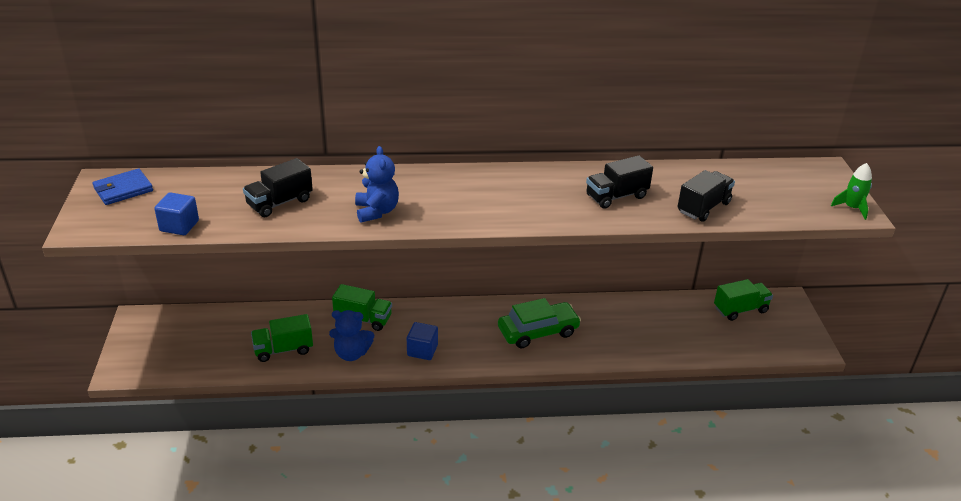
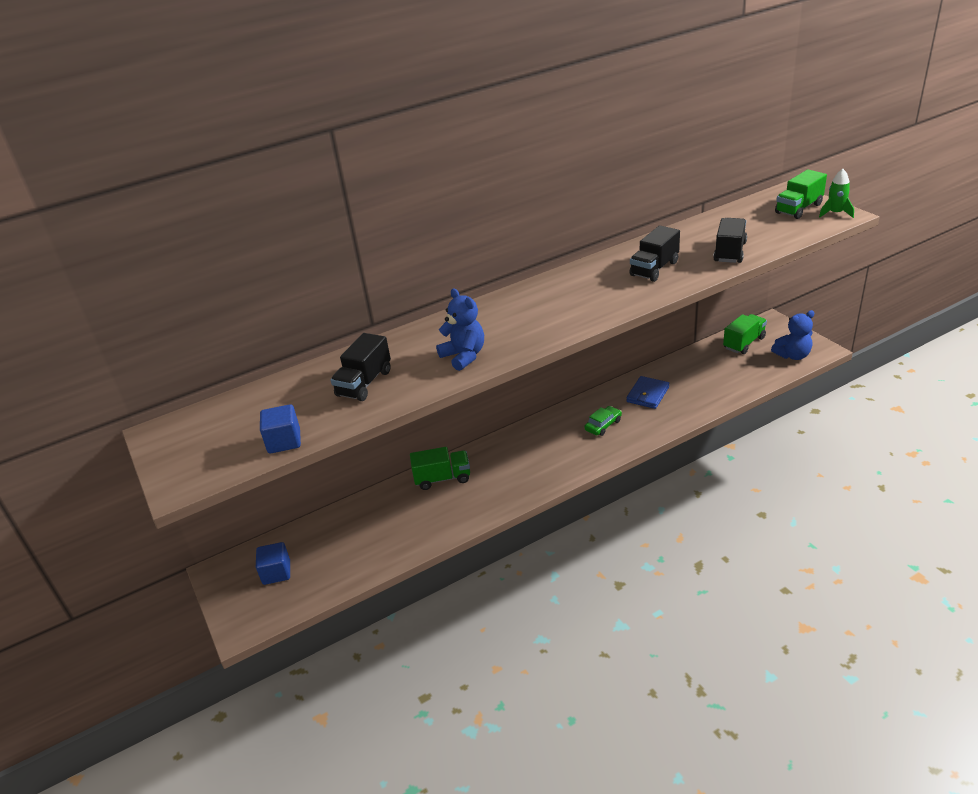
camera: 20 degrees left, 0 degrees up
blue wallet [92,169,153,205] -> blue wallet moved to [626,376,669,409]
green truck [251,314,313,362] -> green truck moved to [775,169,827,219]
blue teddy bear [329,310,374,361] -> blue teddy bear moved to [771,310,814,360]
blue cube [407,322,438,360] -> blue cube moved to [256,542,290,585]
green car [498,298,581,348] -> green car [584,406,622,436], size x0.55

